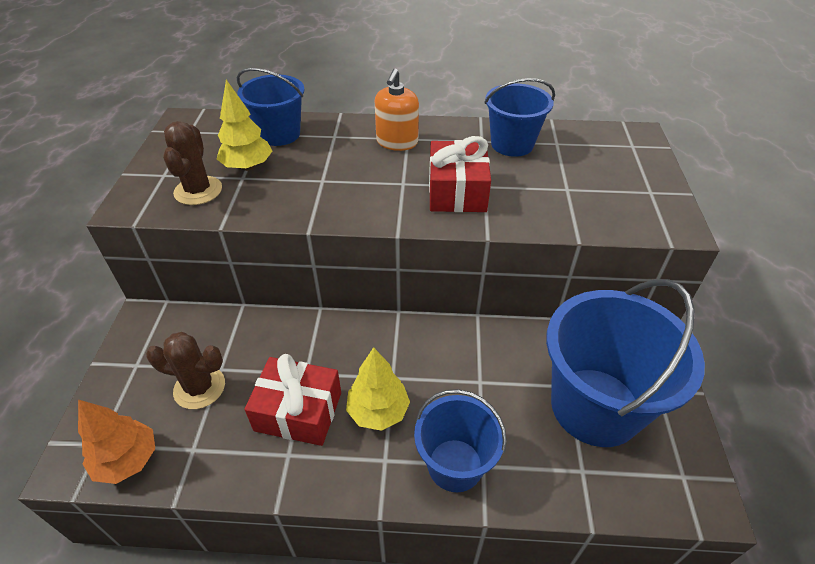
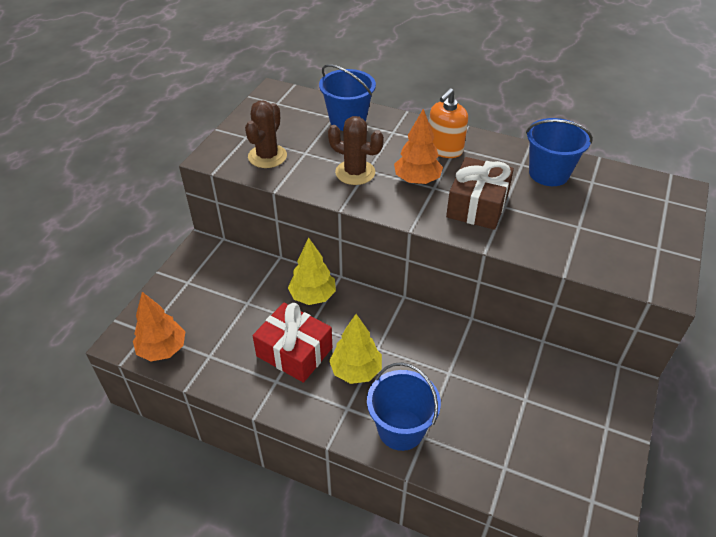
camera: 20 degrees right, 0 degrees up
brown cactus [146,332,225,409] -> brown cactus moved to [328,116,384,185]
yellow tree [217,80,272,171] -> yellow tree moved to [288,238,336,305]
red gift [429,136,491,212] -> brown gift [446,157,514,230]
blue bucket [546,279,705,447] -> none
none -> orange tree [394,109,443,184]

